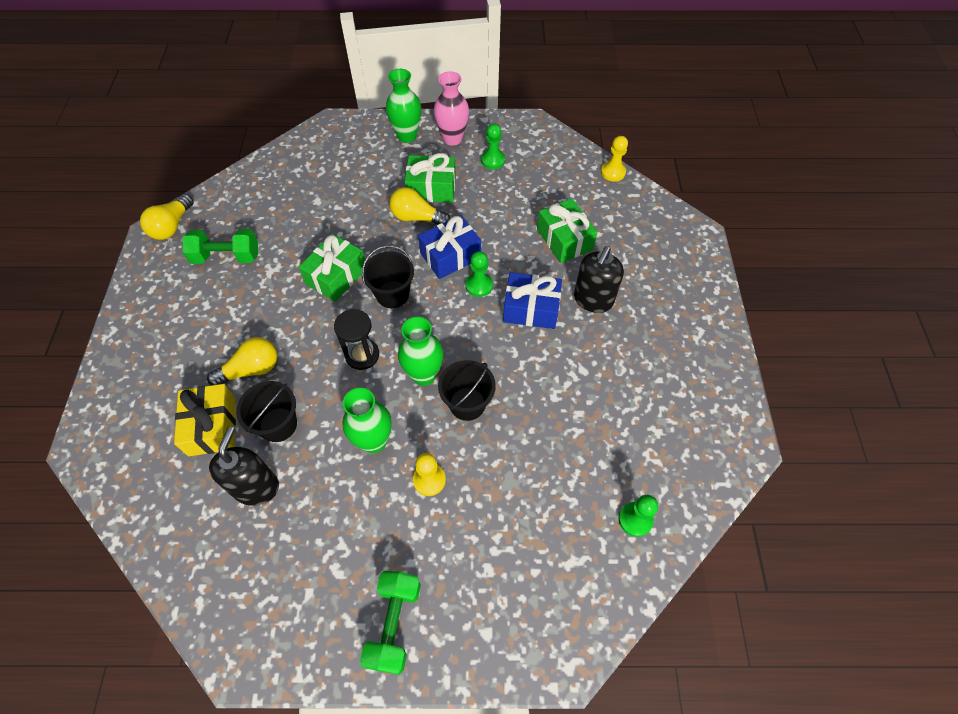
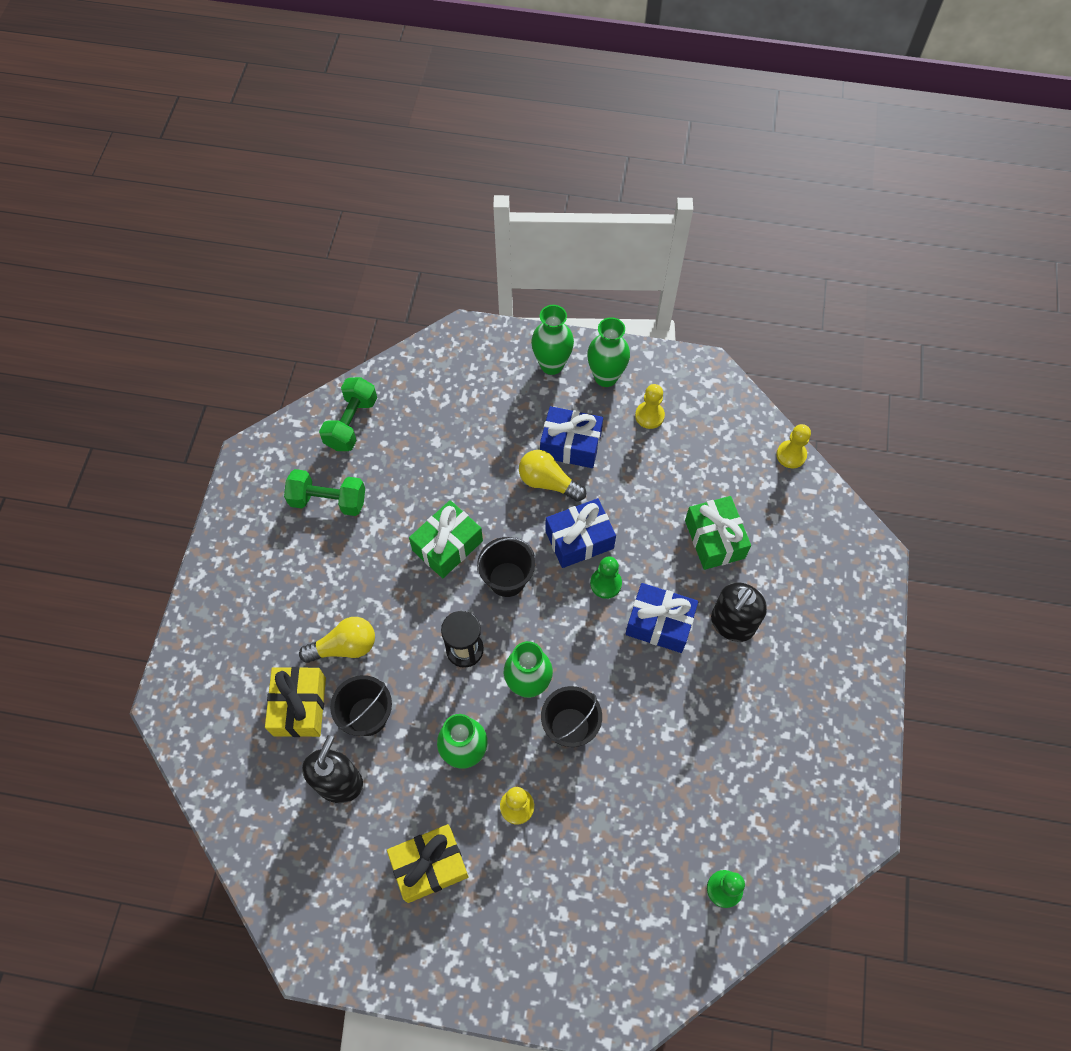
camera: 10 degrees right, 5 degrees up
yellow light bulb [140,194,194,240] -> none
green dumbbell [360,571,421,675] -> green dumbbell moved to [319,377,377,451]
green gift [405,153,456,203] -> blue gift [540,406,603,468]
pink vase [434,71,469,146] -> green vase [587,317,630,387]
green pawn [481,124,505,169] -> yellow pawn [635,384,665,429]
none -> yellow gift [387,824,468,903]

